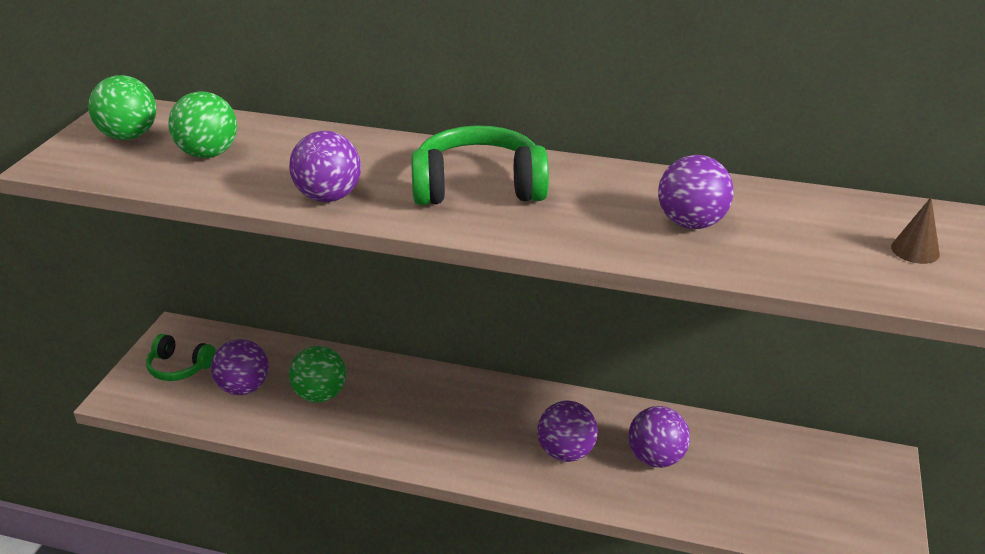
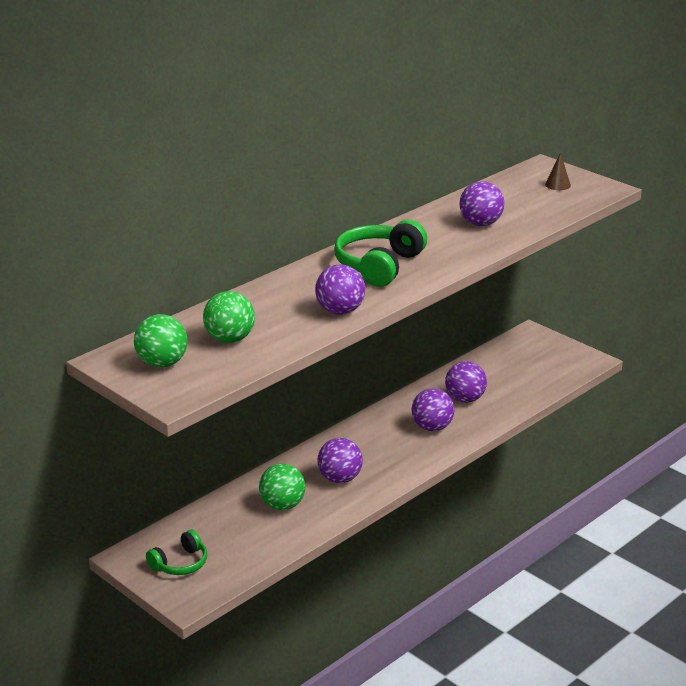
camera: 60 degrees left, 5 degrees down
purple ball [211,339,269,395] -> purple ball moved to [317,438,363,483]

